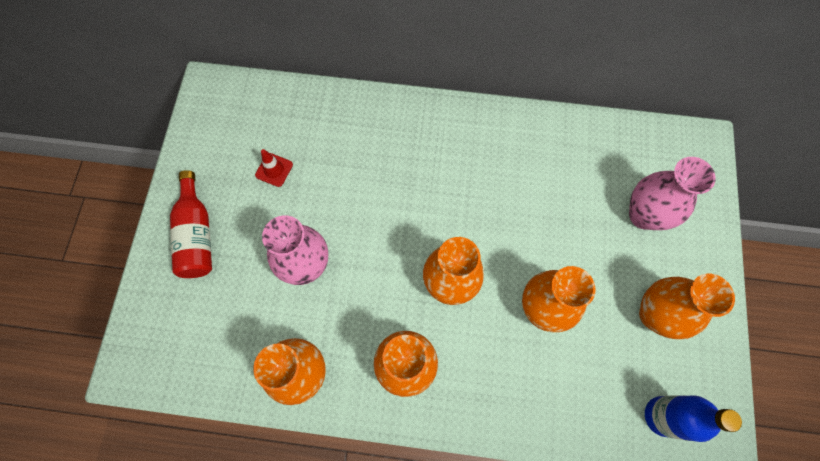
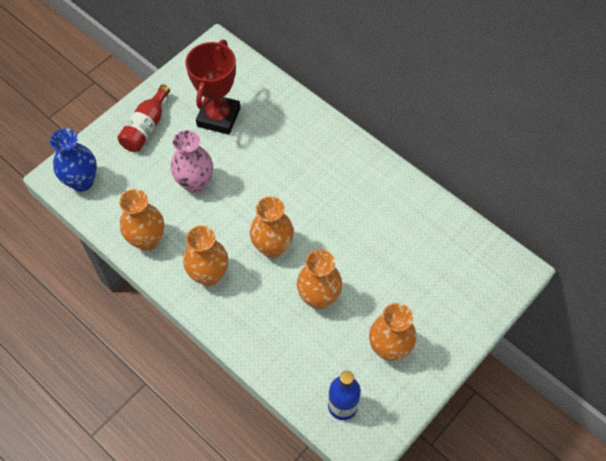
camera: 35 degrees right, 10 degrees down
red traffic cone [255,149,293,187] -> red trophy [185,40,240,135]
pink vase [629,157,716,230] -> none
none -> blue vase [50,128,97,192]

